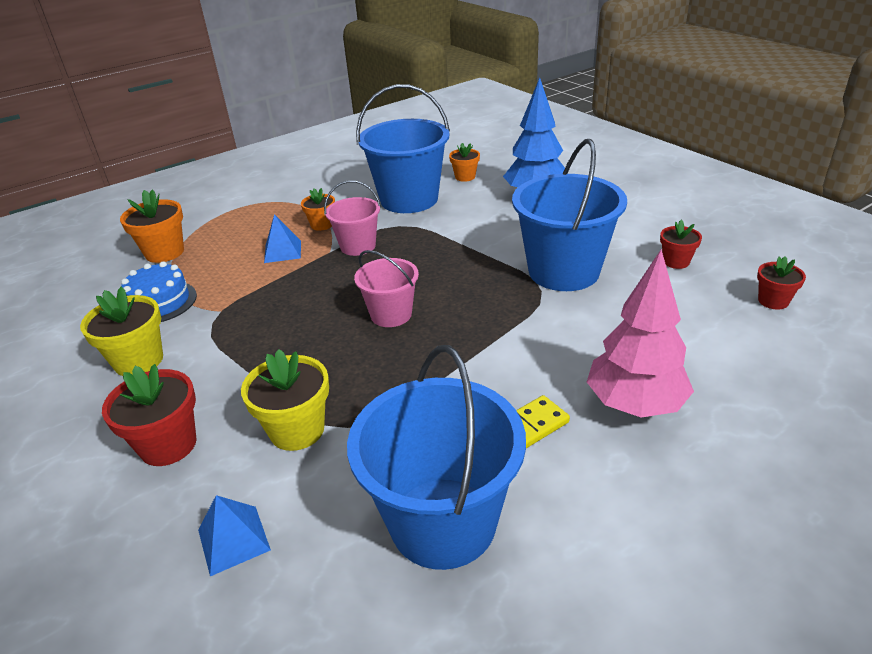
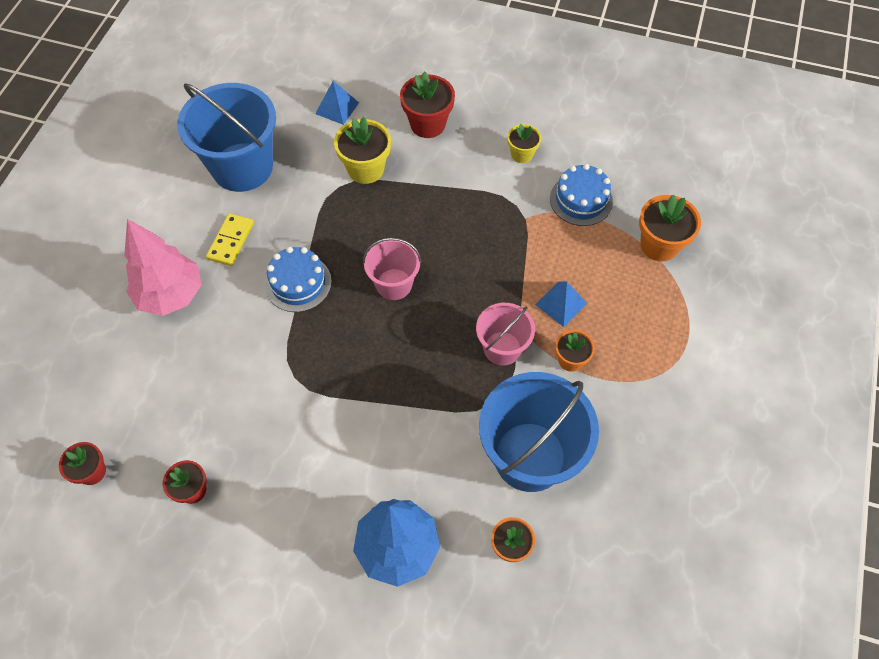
camera: 140 degrees right, 25 degrees up
yellow flower pot [80,286,163,376] -> yellow flower pot [507,124,541,163], size x0.61
blue bucket [512,139,627,291] -> none
none -> blue cake [265,247,332,312]

